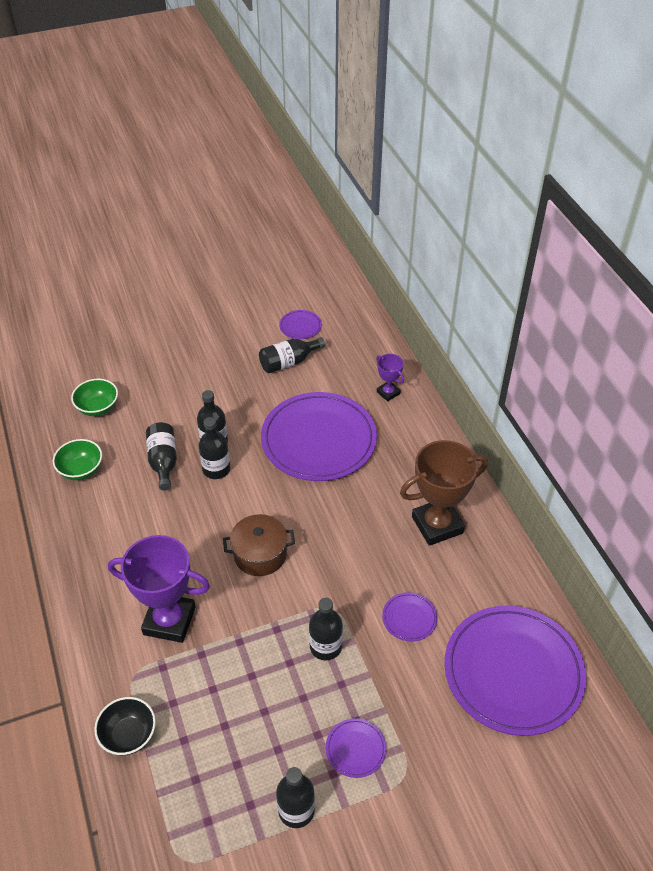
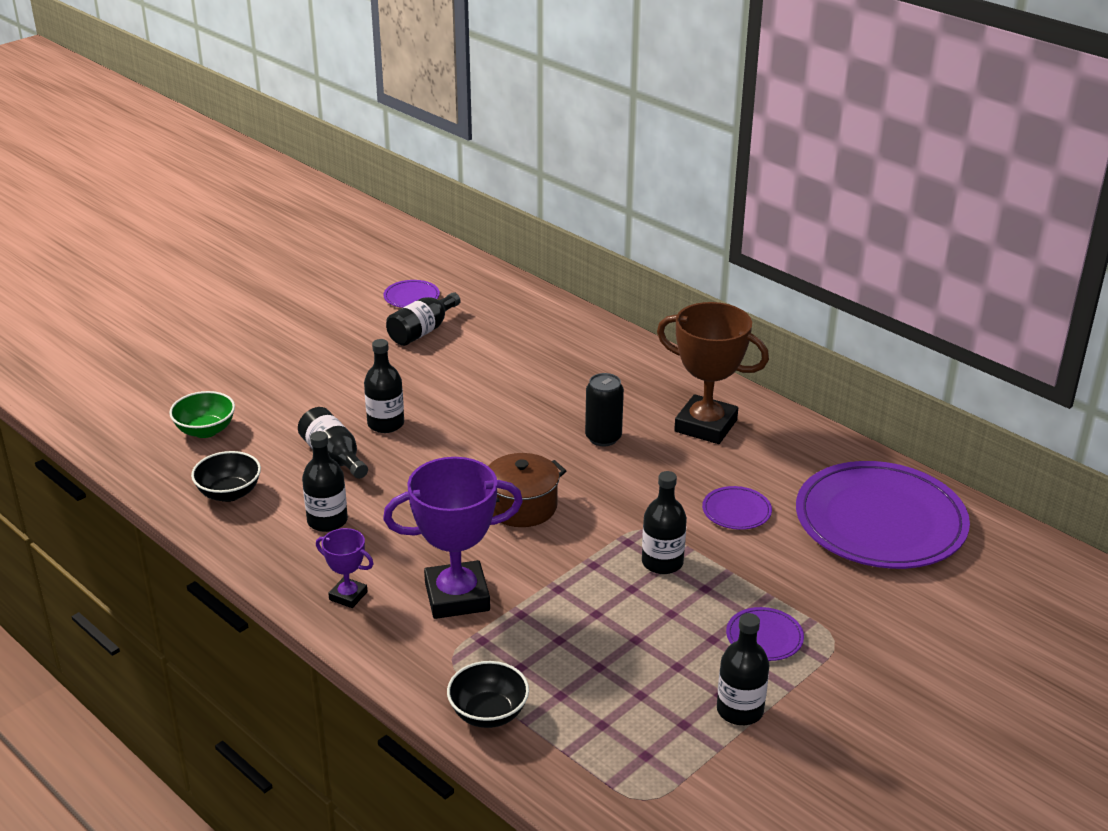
camera: 25 degrees left, 15 degrees down
green bowl [53,439,102,480] -> black bowl [191,451,261,502]
black bottle [199,417,230,479] -> black bottle moved to [302,431,348,532]
purple plate [261,392,377,481] -> none
purple trophy [376,354,404,402] -> purple trophy moved to [316,528,374,608]
brown trophy [400,440,488,546] -> brown trophy turned 75 degrees clockwise [657,302,769,444]
none -> black can [585,373,624,446]

